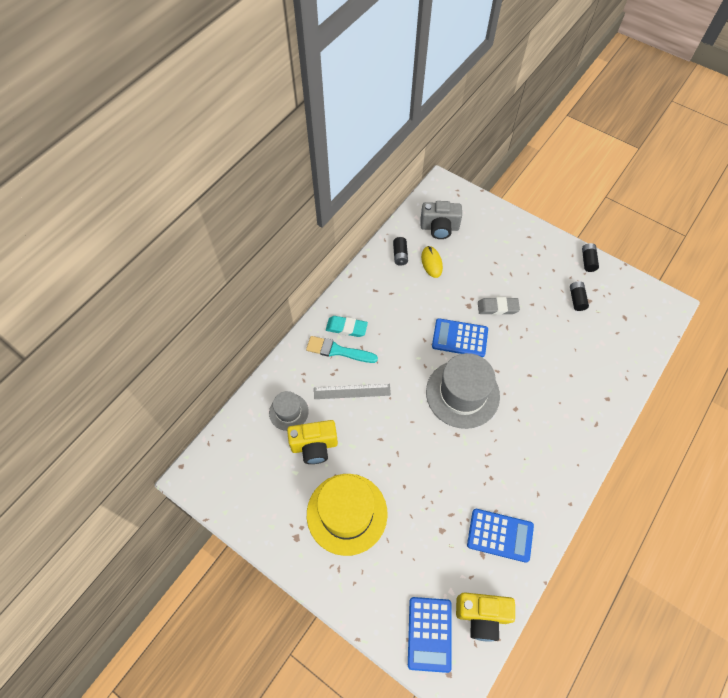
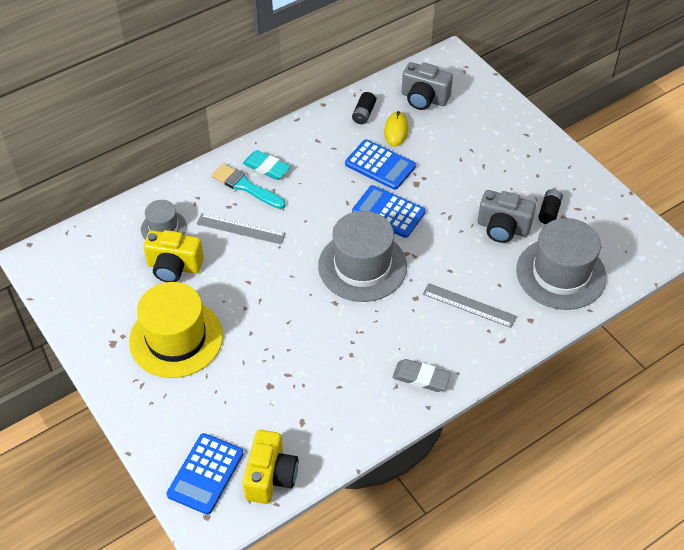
camera: 20 degrees right, 10 degrees down
yellow camera [456,592,515,642] -> yellow camera turned 105 degrees counterclockwise [243,430,298,504]
blue calculator [467,509,534,563] -> blue calculator moved to [345,139,416,190]
grey eraser [478,297,520,315] -> grey eraser moved to [392,359,451,392]
black battery [582,243,599,272] -> none
none -> grey ruler [423,283,517,328]
none -> grey camera [478,190,536,243]
none -> grey hat [516,218,606,310]

